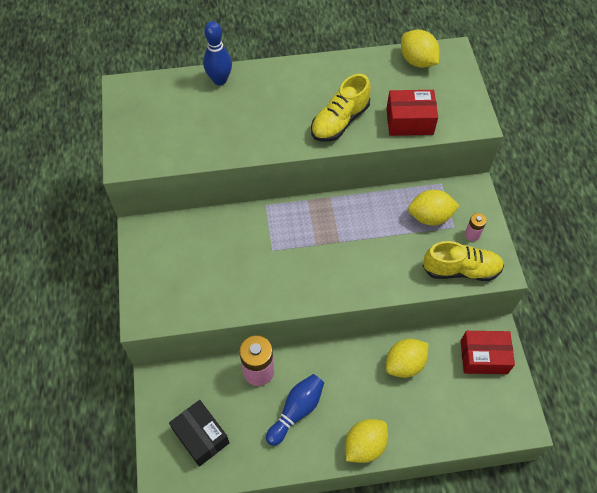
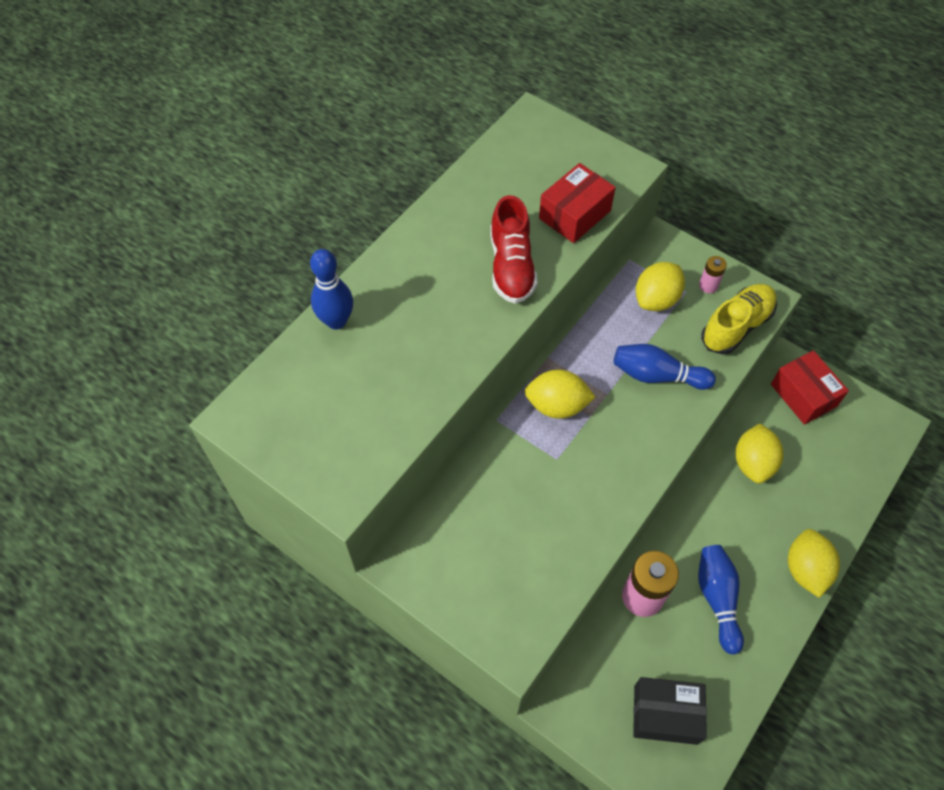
camera: 45 degrees left, 0 degrees up
yellow shoe [311,74,371,142] -> red shoe [490,195,538,304]
yellow lemon [401,30,440,68] -> yellow lemon moved to [524,370,595,419]
red box [461,331,515,374] -> red box turned 75 degrees counterclockwise [771,350,849,425]
none -> blue bowling pin [613,344,716,390]

